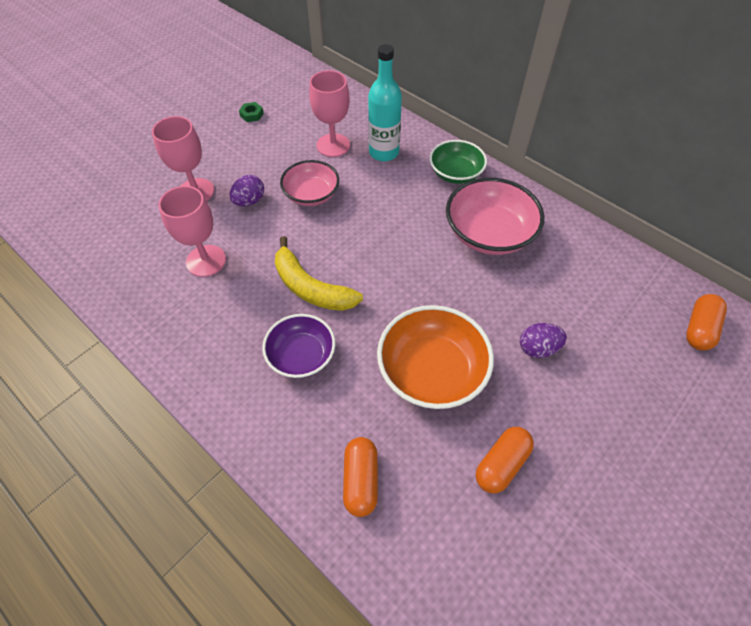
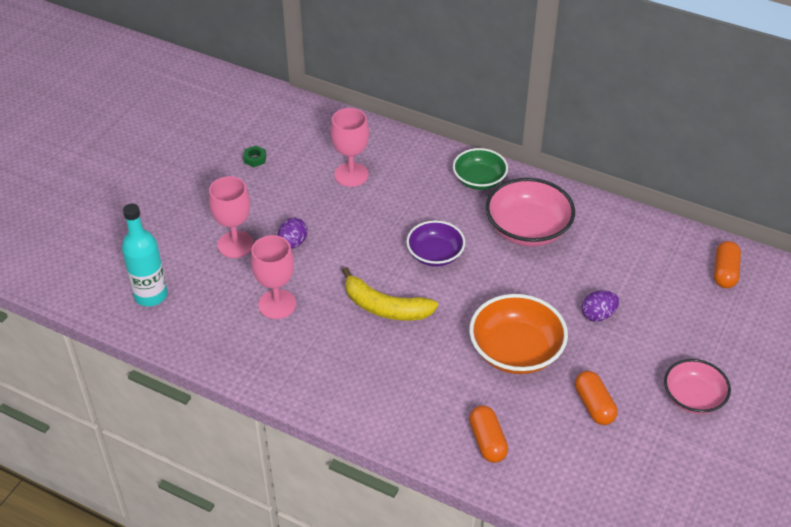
camera: 15 degrees left, 10 degrees down
purple bowl [262,314,335,378] -> purple bowl moved to [406,220,465,267]
pink bowl [280,160,339,206] -> pink bowl moved to [664,359,731,414]
turquoise bottle [368,44,402,161] -> turquoise bottle moved to [122,204,168,306]
orange capsule [476,427,534,494] -> orange capsule turned 45 degrees counterclockwise [575,371,617,425]

